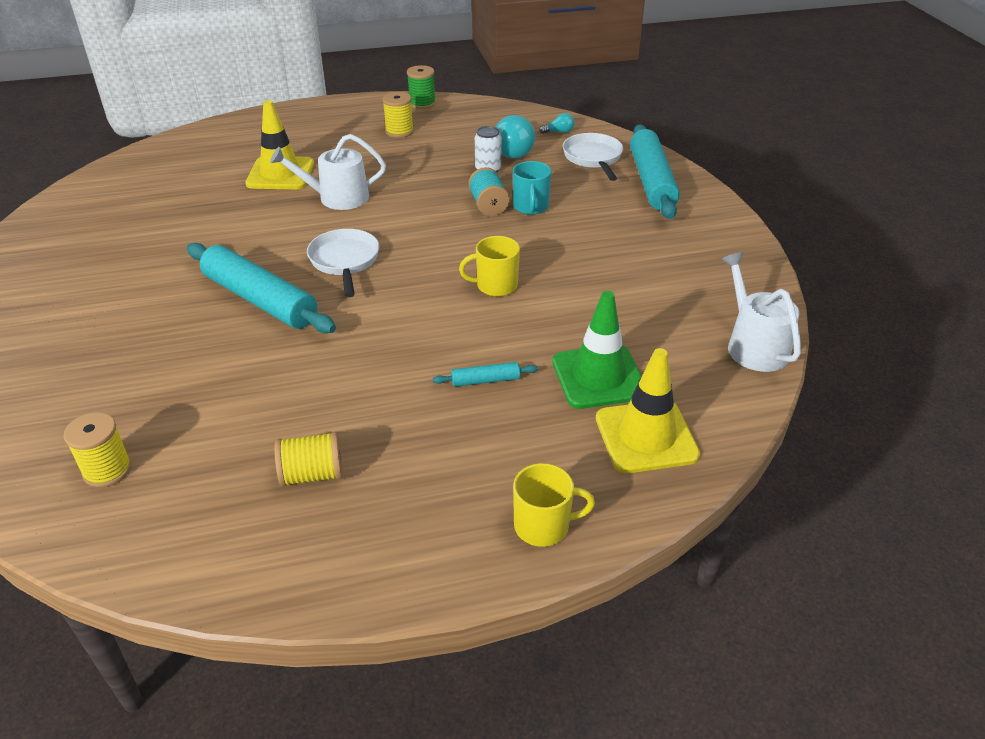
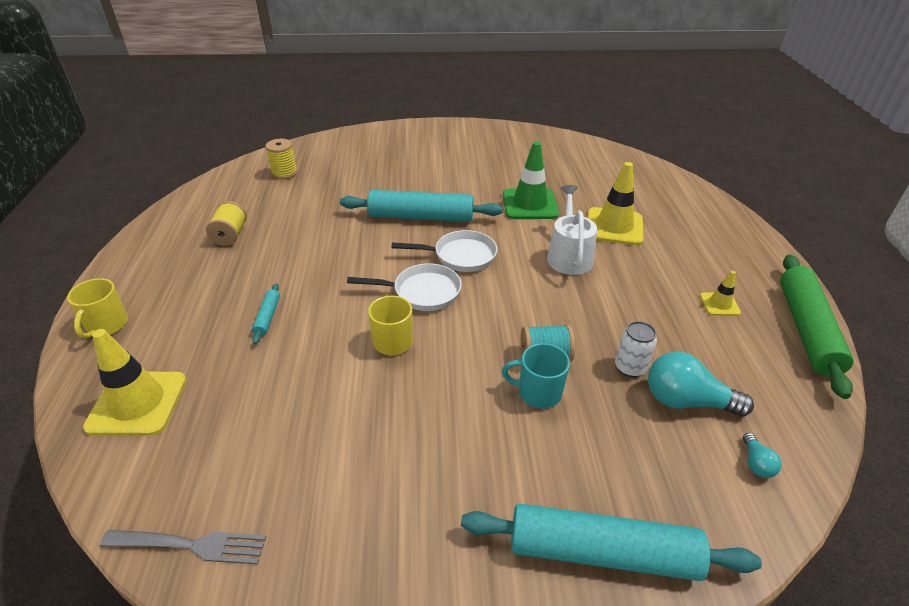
camera: 100 degrees right, 0 degrees up
turquoise rolling pin [187,243,336,333] -> turquoise rolling pin turned 45 degrees clockwise [340,190,503,222]
yellow spool [382,92,414,138] -> yellow traffic cone [700,271,741,316]
green spool [407,65,436,109] -> green rolling pin [780,254,854,399]
green traffic cone [552,291,642,409] -> green traffic cone moved to [503,141,559,219]
white pan [563,133,623,181] -> white pan moved to [347,263,462,311]
white watering can [722,252,801,372] -> grey fork [100,530,266,564]

